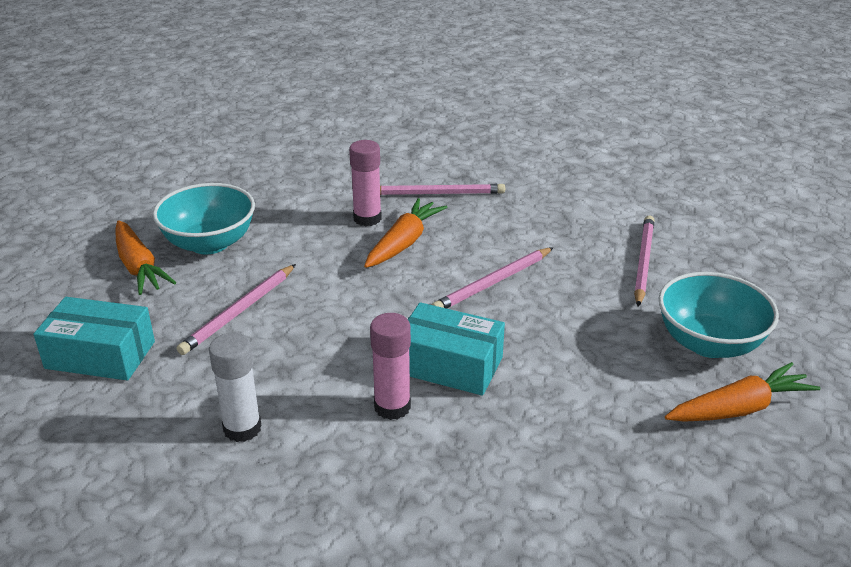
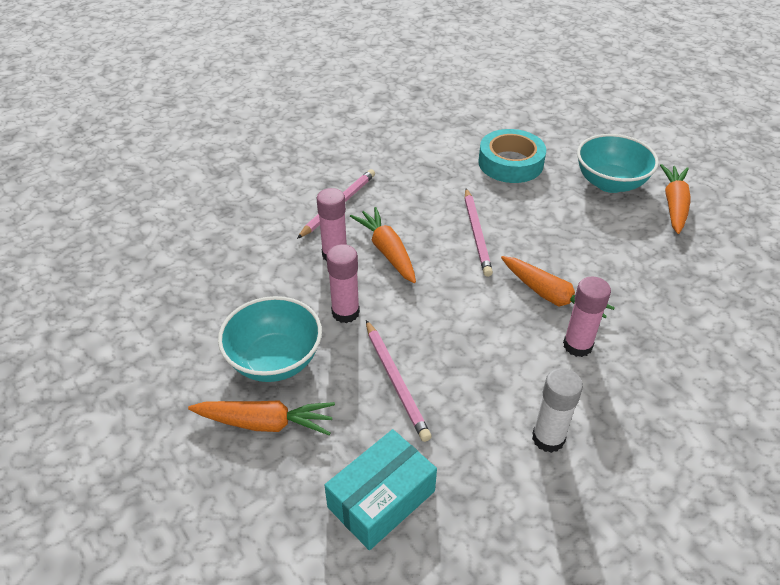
camera: 55 degrees left, 10 degrees up
turquoise box [408,302,505,396] -> orange carrot [501,256,615,318]
pink pencil [634,216,654,307] -> turquoise tape [478,129,546,183]
none -> pink glue stick [326,244,360,323]

